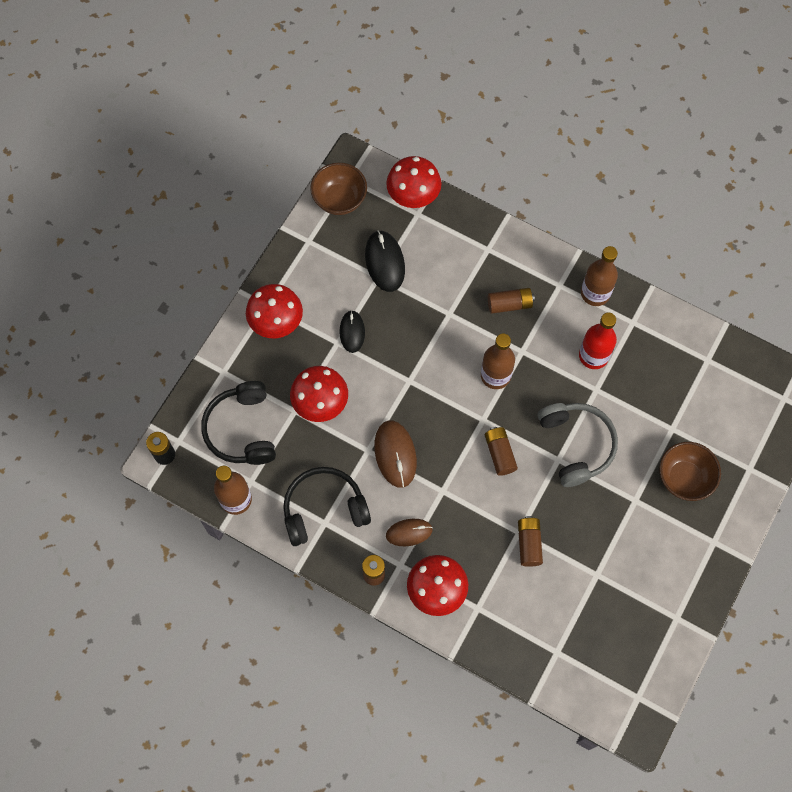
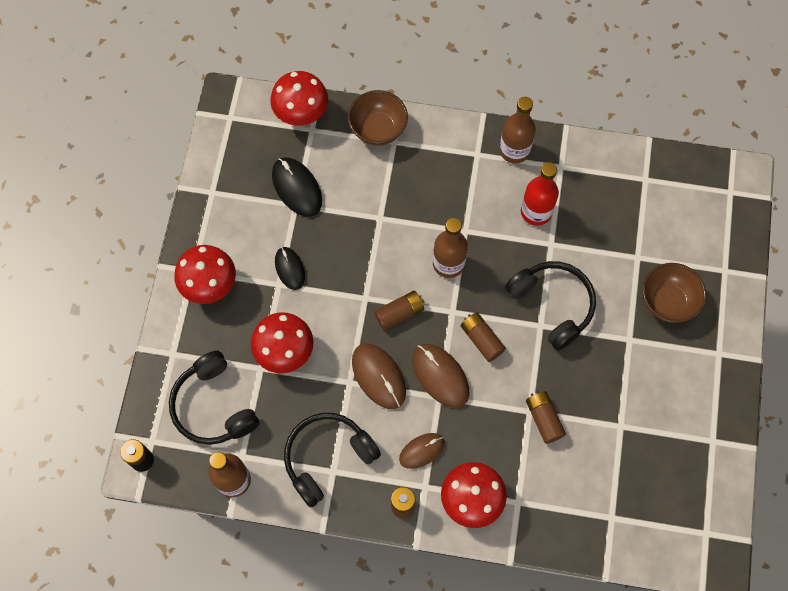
camera: 20 degrees left, 0 degrees up
brown bowl [310,162,367,215] -> brown bowl moved to [348,90,408,146]
brown battery [488,288,535,314] -> brown battery moved to [374,291,424,330]
grey headphones [538,403,618,487] -> black headphones [505,261,596,351]
none -> brown mouse [413,344,469,408]

